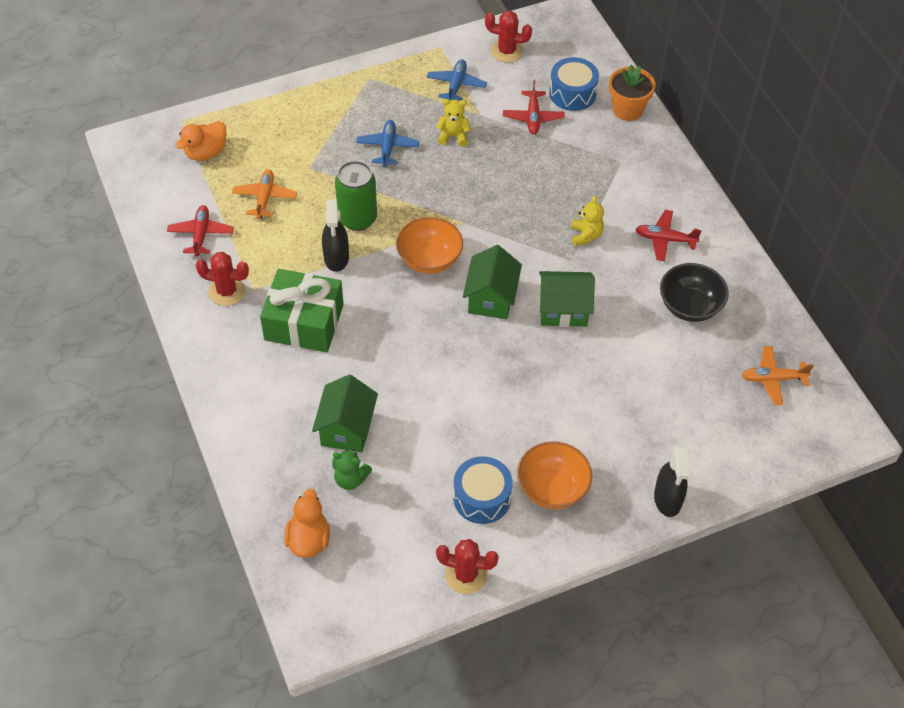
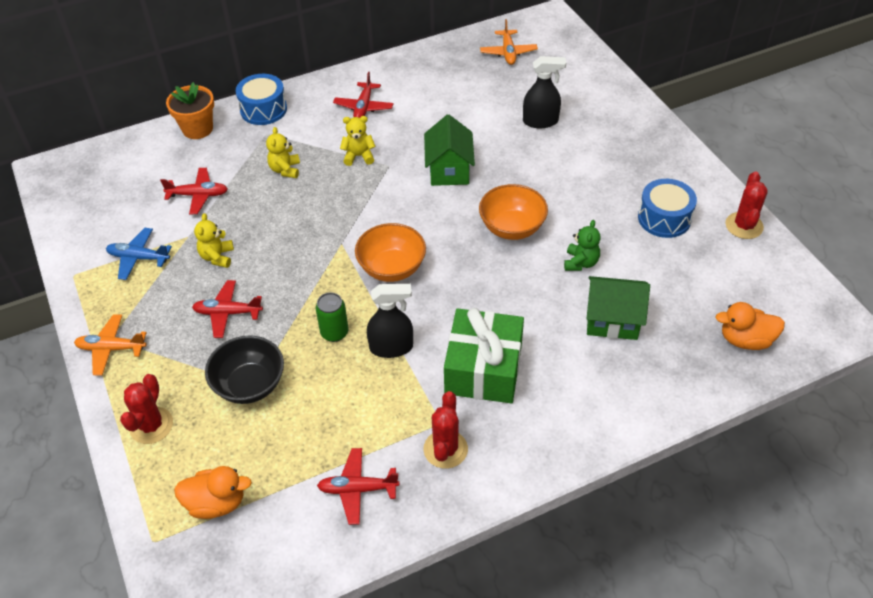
camera: 90 degrees left, 5 degrees down
orange duck [175,121,226,161] -> orange duck turned 45 degrees counterclockwise [174,466,252,519]
orange plane [232,169,297,219] -> orange plane moved to [74,314,147,376]
green teddy bear [332,449,372,490] -> green teddy bear moved to [564,220,600,271]
green can [335,161,377,231] -> green can [315,292,349,342], size x0.64
blue plane [356,120,419,167] -> red plane [192,280,263,338]
green house [463,245,522,319] -> none
red cactus [485,11,532,62] -> red cactus moved to [120,374,173,444]
orange bowl [517,441,592,509] -> orange bowl moved to [479,184,548,240]
blue drum [549,57,599,111] -> blue drum moved to [236,74,287,125]
black spray bottle [654,444,689,517] -> black spray bottle moved to [523,56,566,128]
black bowl [660,263,729,322] -> black bowl moved to [205,335,284,404]
none -> yellow teddy bear [266,127,300,178]

